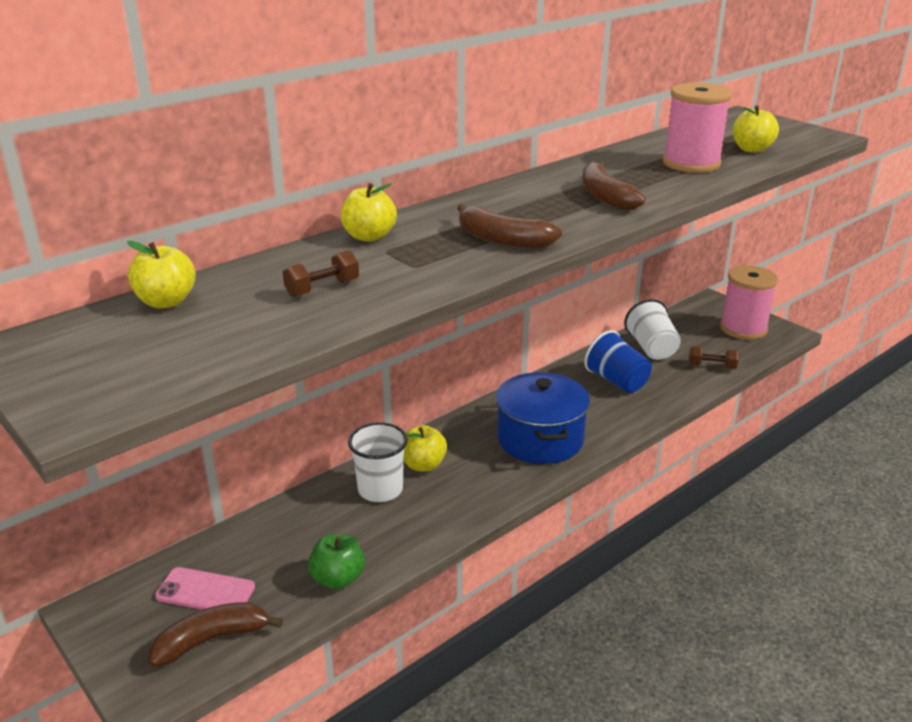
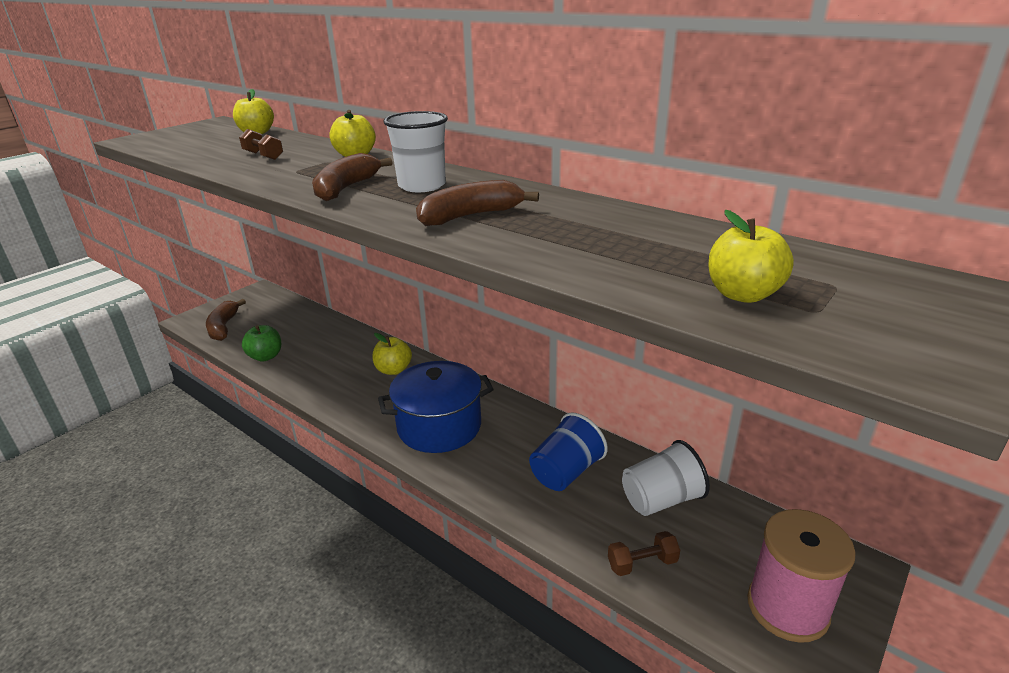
camera: 80 degrees right, 0 degrees up
brown banana [149,602,283,667] -> brown banana turned 150 degrees counterclockwise [206,299,246,341]
pink phone [155,567,255,610] -> none
white cup [348,422,408,502] -> white cup moved to [384,111,448,192]
pink spool [663,83,732,173] -> none
brown dumbbell [689,346,739,369] -> brown dumbbell turned 75 degrees clockwise [608,531,680,576]

